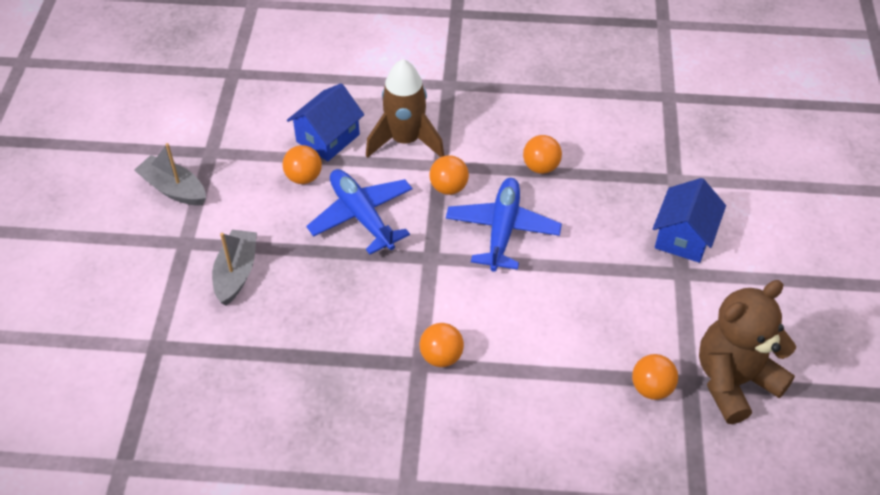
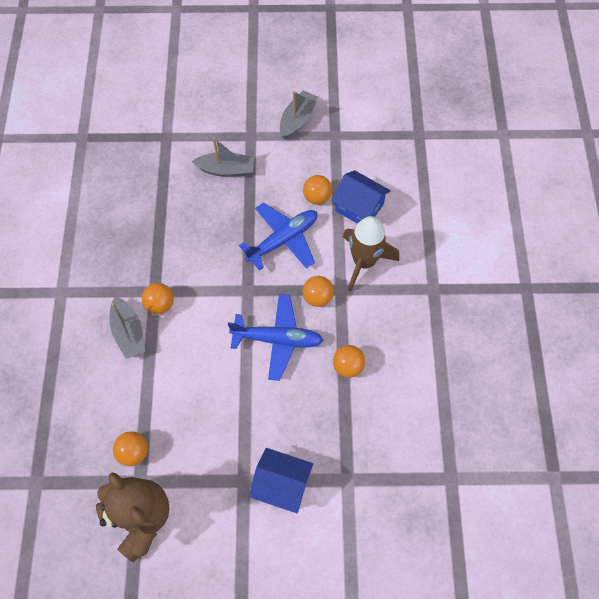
camera: 85 degrees right, 15 degrees up
none -> grey boat [109,296,145,359]

